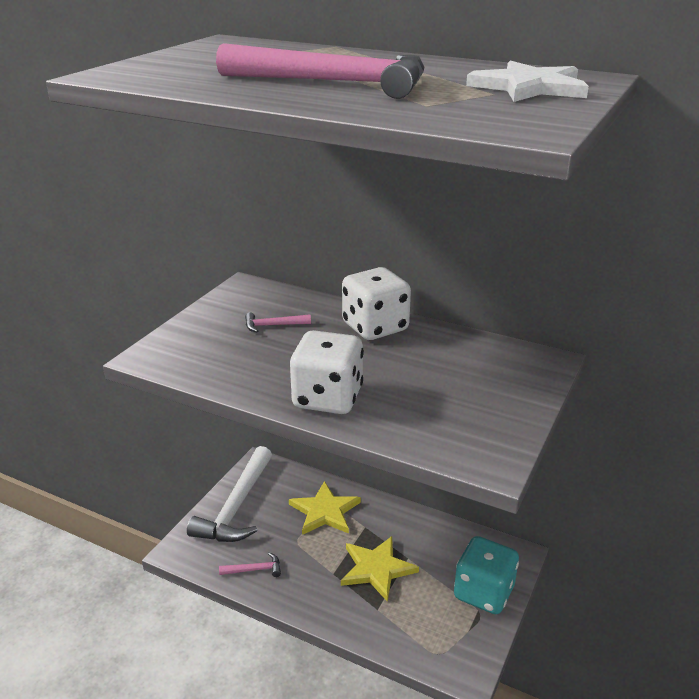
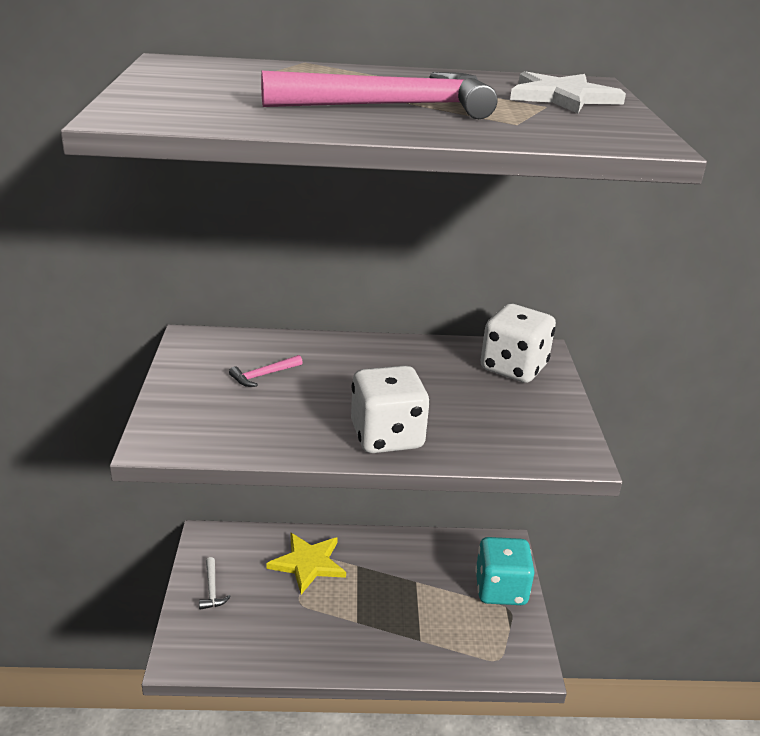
camera: 30 degrees left, 0 degrees up
white hammer [187,446,272,542] -> white hammer [199,557,231,610], size x0.42
pink hammer [219,552,281,577] -> none
yellow star [341,536,419,602] -> none
white dice [342,267,411,340] -> white dice moved to [481,304,556,383]

